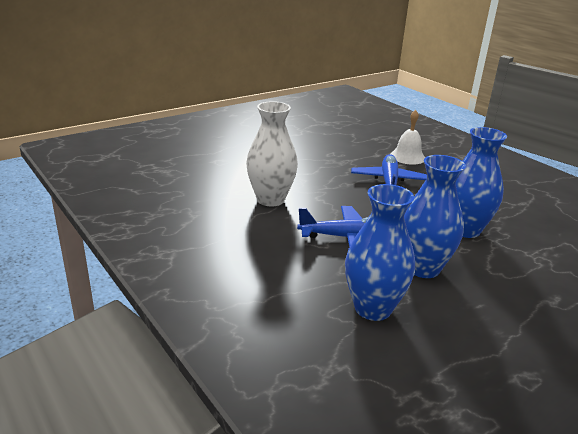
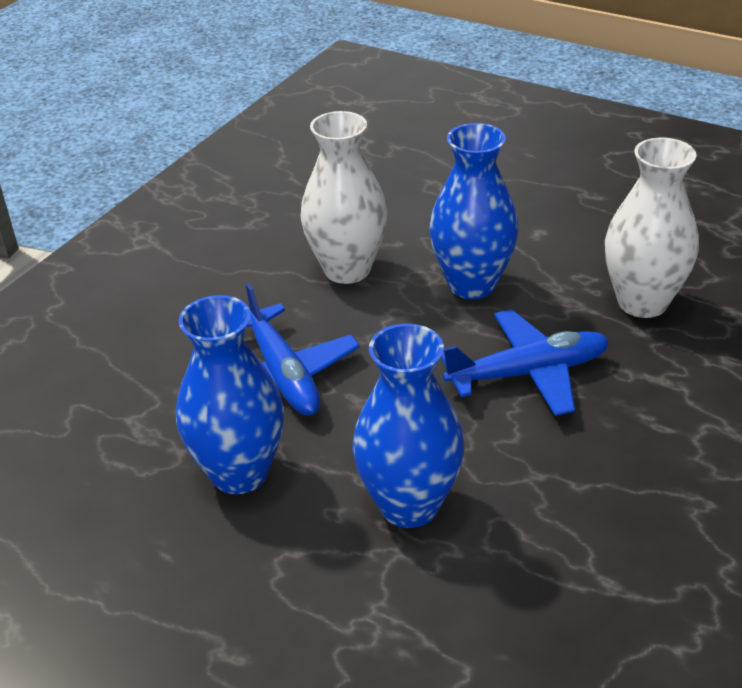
camera: 70 degrees right, 10 degrees up
blue vase [345,184,415,321] -> blue vase moved to [429,123,519,299]
white bell [391,110,425,165] -> none
none -> white vase [605,137,699,318]

